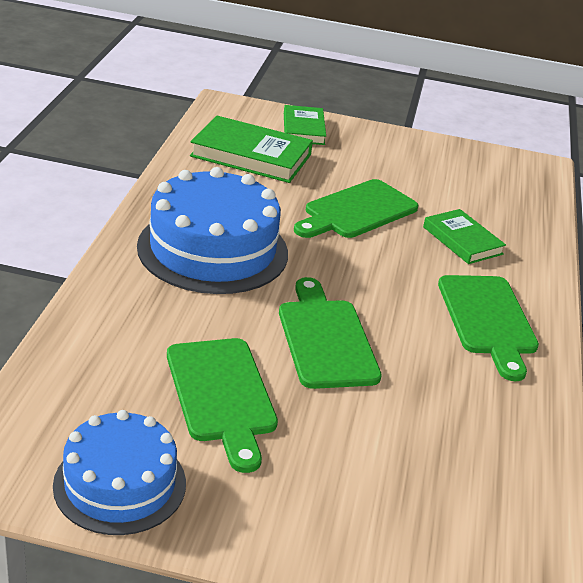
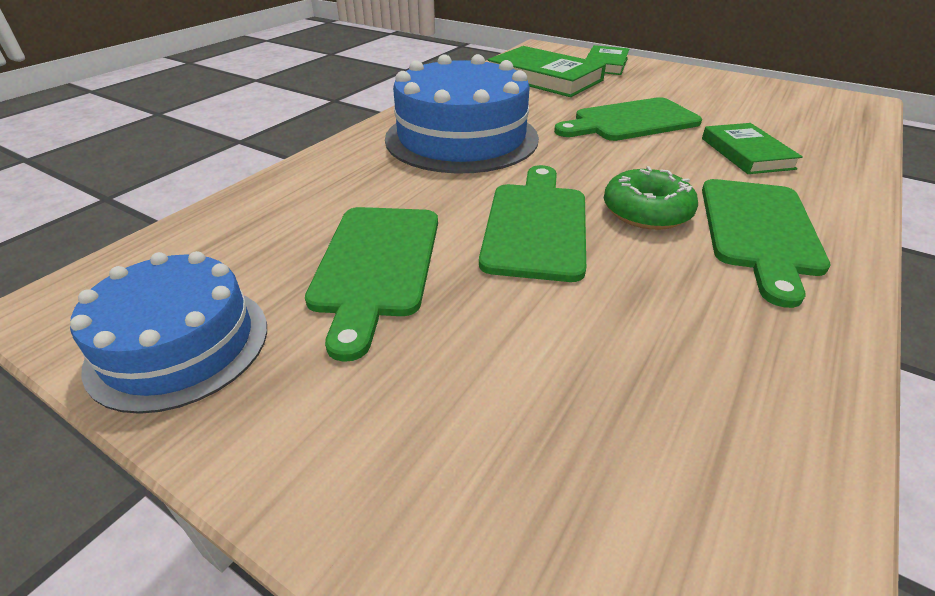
camera: 25 degrees right, 5 degrees up
none -> green donut [604,166,698,230]

